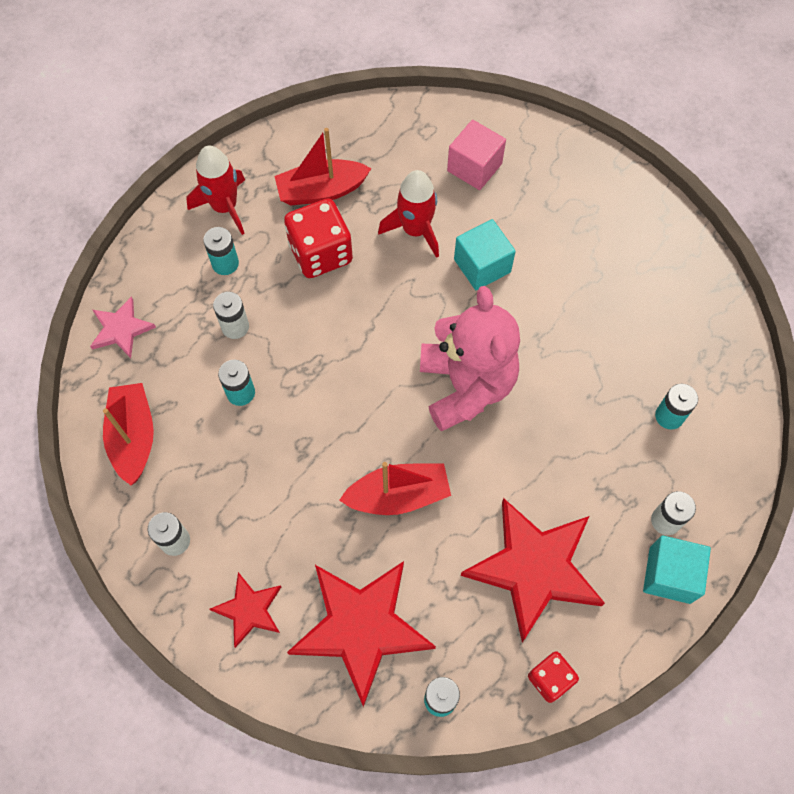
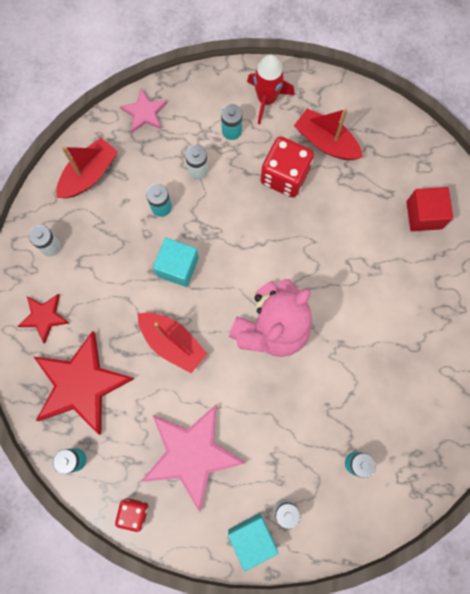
camera: 50 degrees right, 10 degrees up
red rocket [378,170,439,258] -> none
pink cube [447,120,506,190] -> red cube [407,187,453,231]
turquoise cube [454,219,516,290] -> turquoise cube moved to [153,237,199,287]
red star [461,498,605,642] -> pink star [141,405,246,512]

